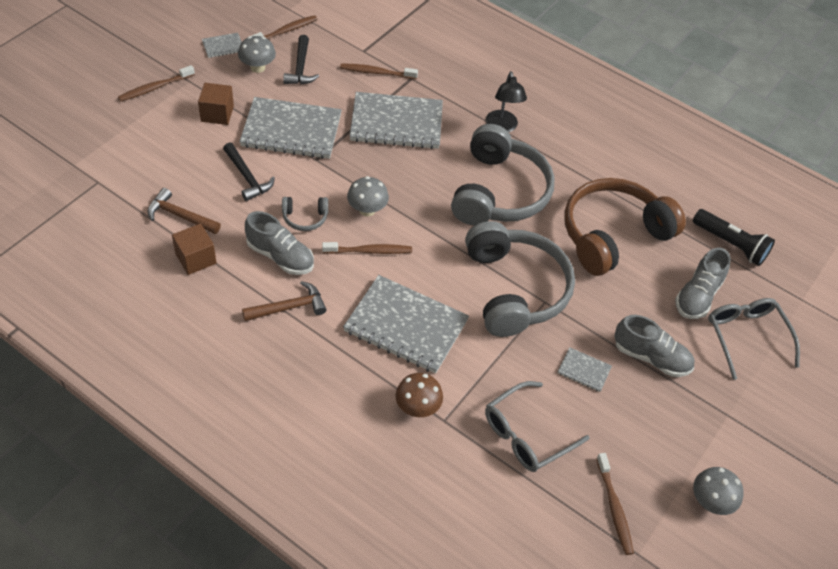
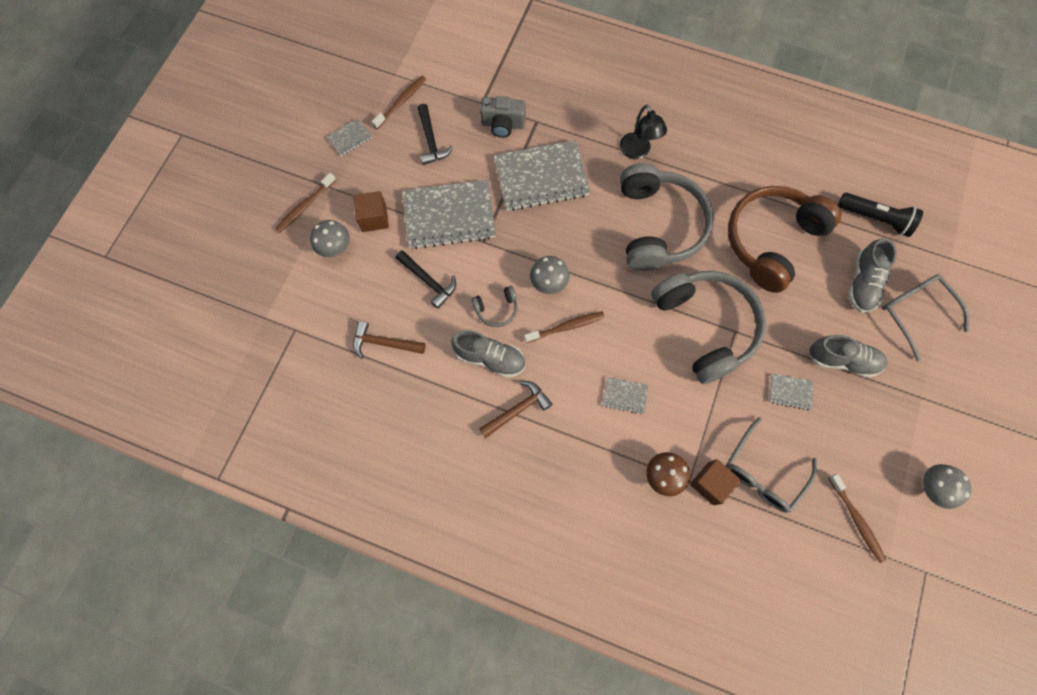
camera: 10 degrees left, 20 degrees up
brown cube [172,224,216,275] -> brown cube moved to [690,459,742,506]
grey mushroom [238,36,276,73] -> grey mushroom moved to [310,220,350,257]
brown toothbrush [340,64,418,79] -> grey camera [480,96,526,138]
grey notebook [343,275,469,374] -> grey notebook [603,377,649,414], size x0.44

